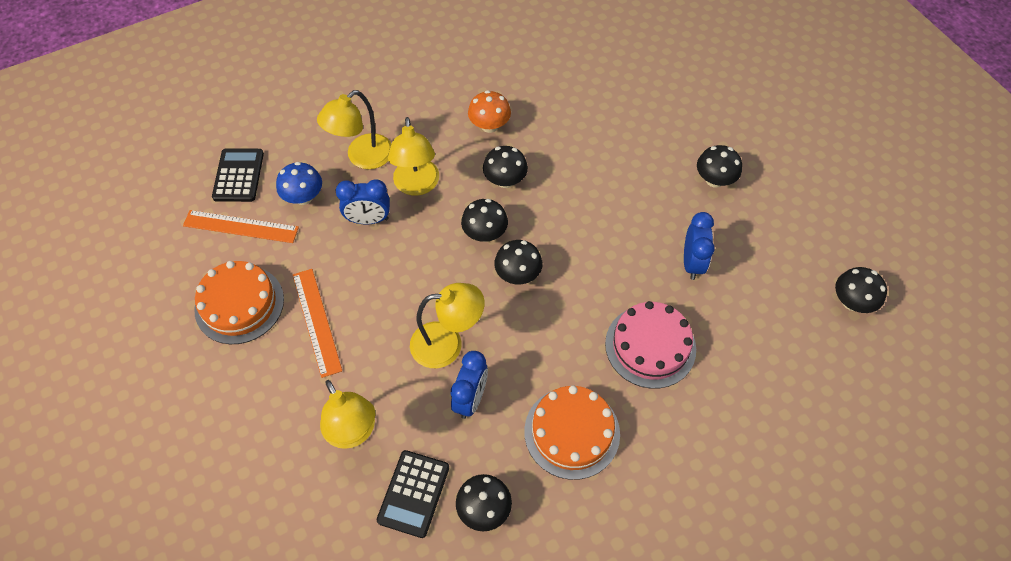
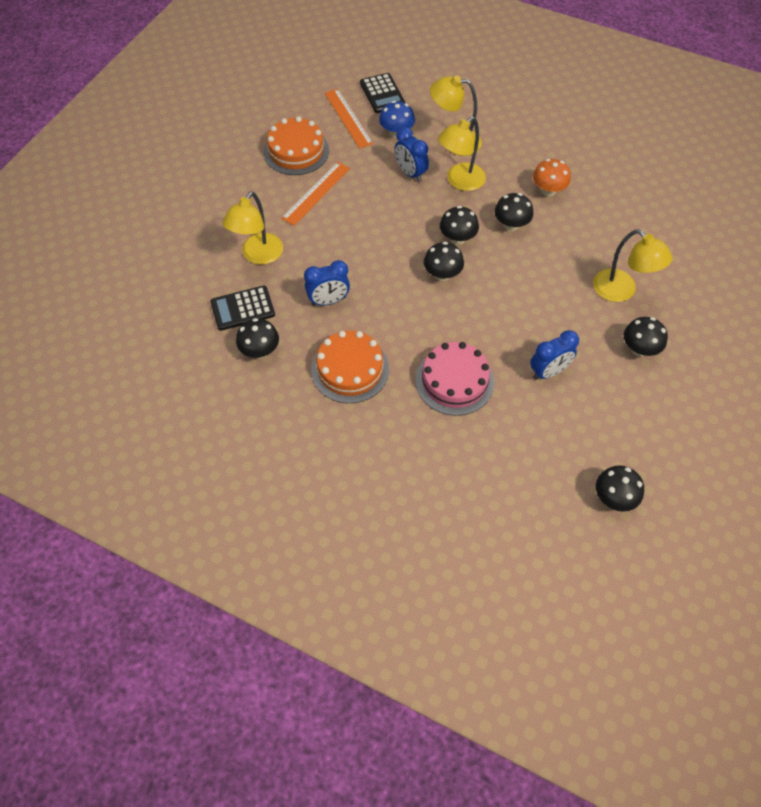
camera: 55 degrees right, 0 degrees up
black calculator [212,148,264,202] -> black calculator turned 105 degrees clockwise [360,73,405,113]
yellow lamp [410,283,485,368] -> yellow lamp moved to [593,229,673,302]

